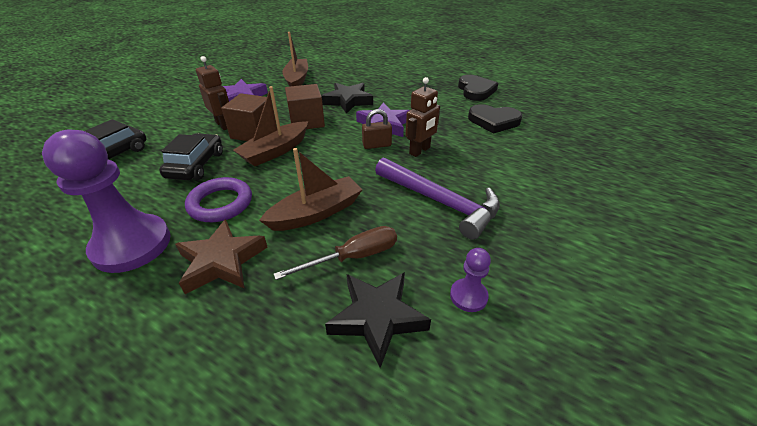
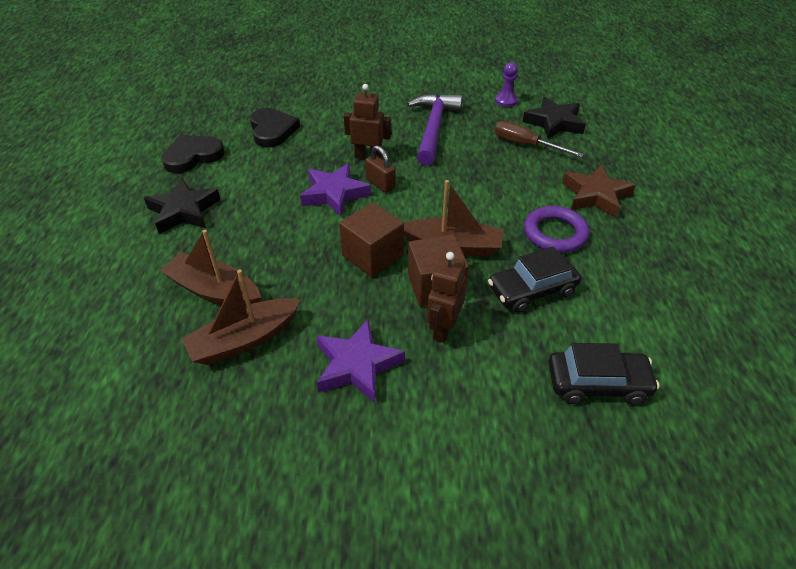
camera: 120 degrees left, 5 degrees up
purple pawn [42,129,171,273] -> none
brown boat [259,148,363,231] -> brown boat moved to [160,230,261,306]
black star [322,83,373,114] -> black star moved to [144,178,221,234]

